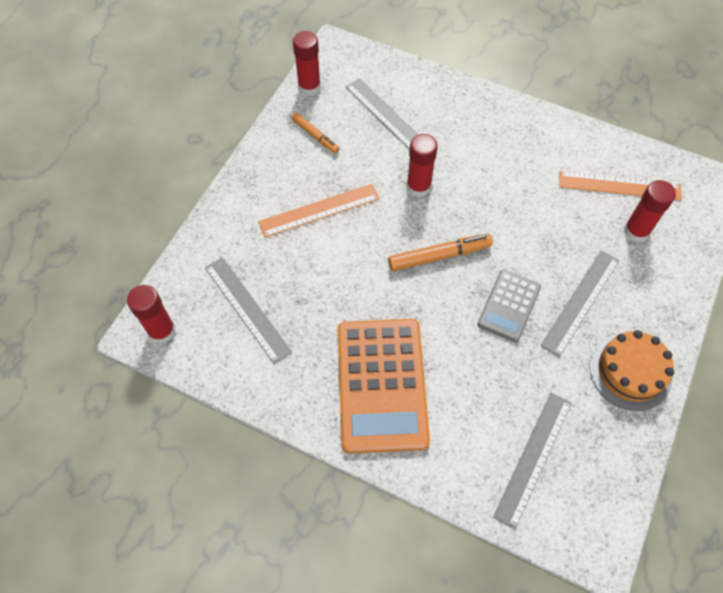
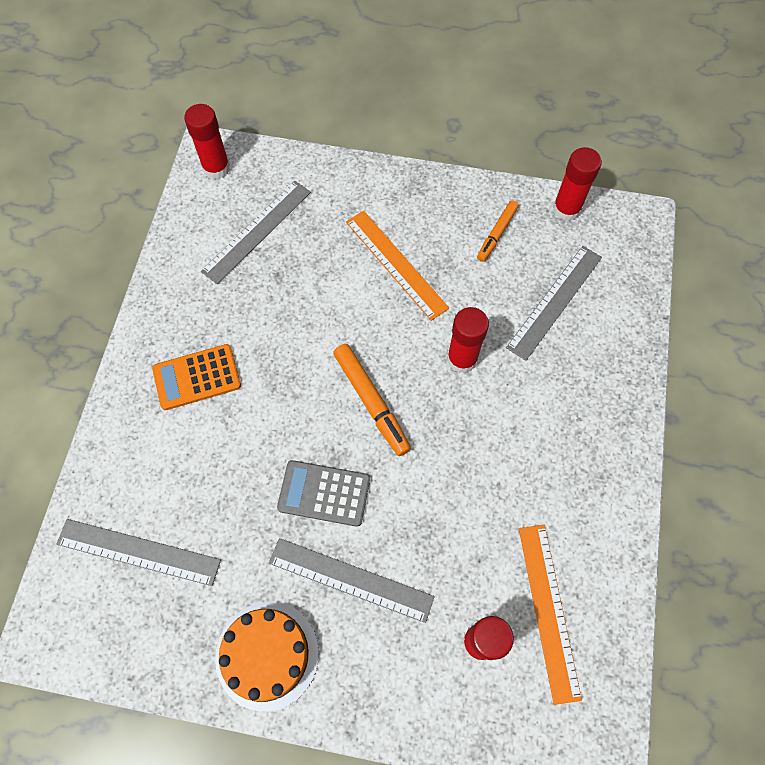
camera: 75 degrees right, 5 degrees up
orange calculator [338,319,430,454] -> orange calculator [152,344,241,410], size x0.54

